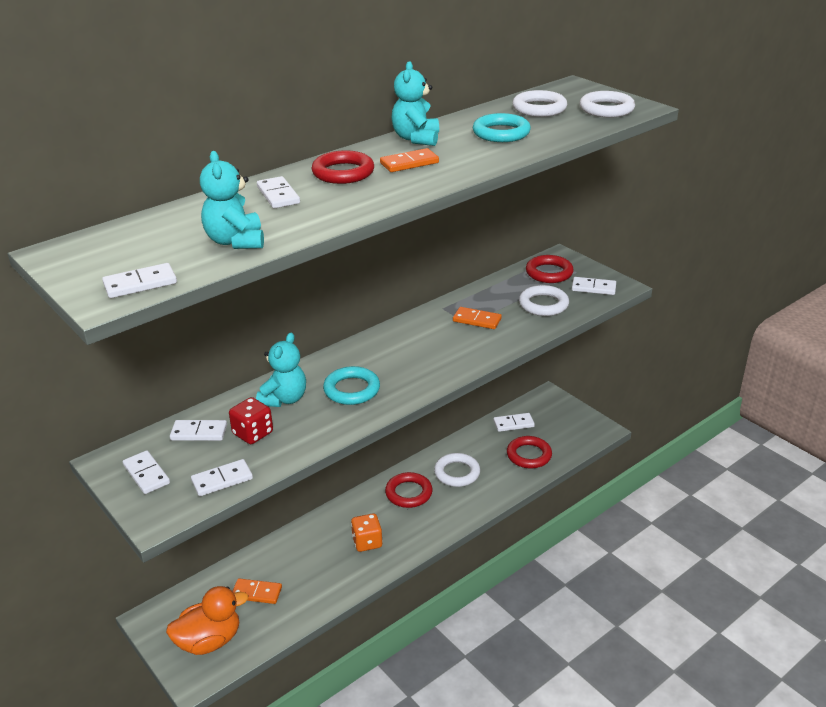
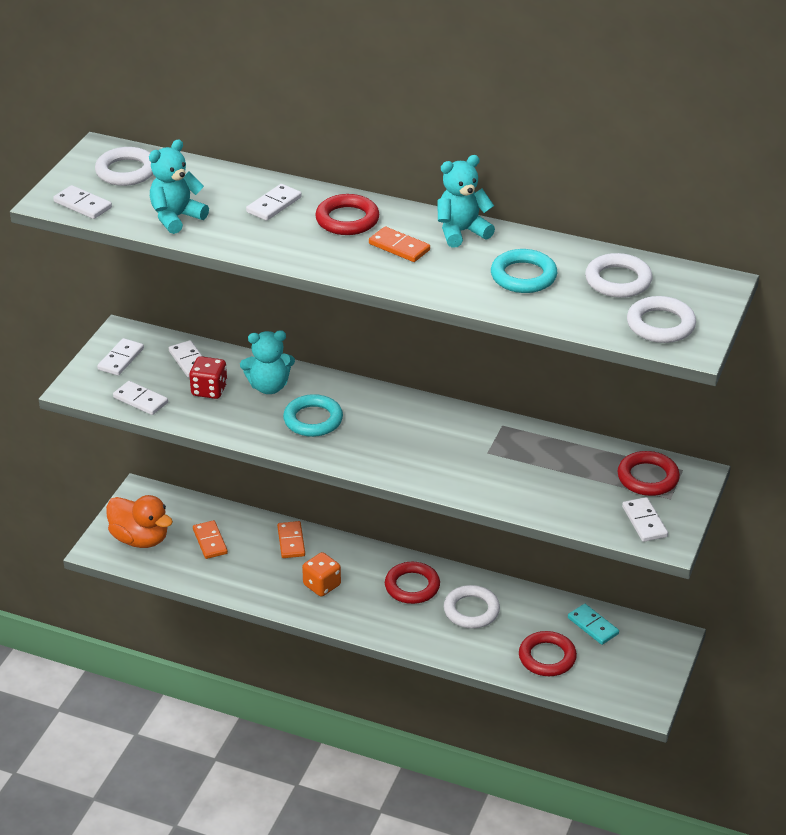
camera: 60 degrees right, 5 degrees up
orange domino [453,307,502,329] -> orange domino moved to [277,521,305,558]
white domino [493,413,535,432] -> turquoise domino [568,604,619,645]
white ring [519,285,569,316] -> white ring moved to [95,147,153,186]

